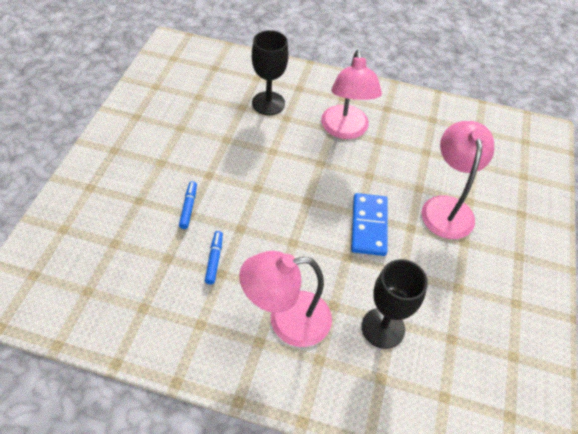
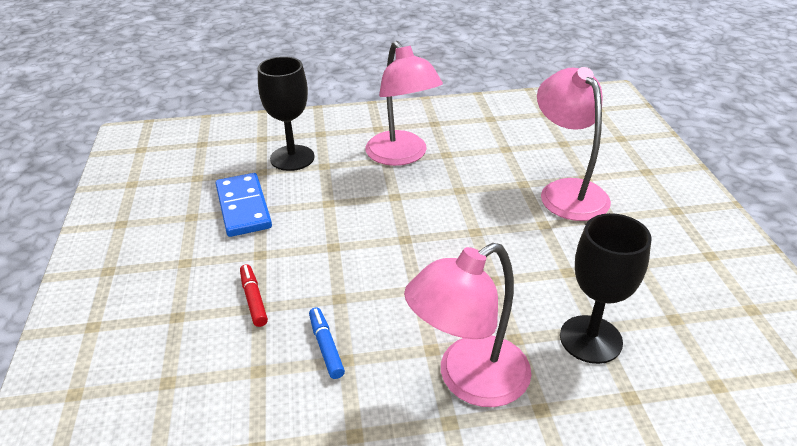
camera: 20 degrees left, 15 degrees down
blue marker [179,181,197,229] -> red marker [240,264,268,327]
blue domino [351,193,388,256] -> blue domino moved to [215,173,272,237]

